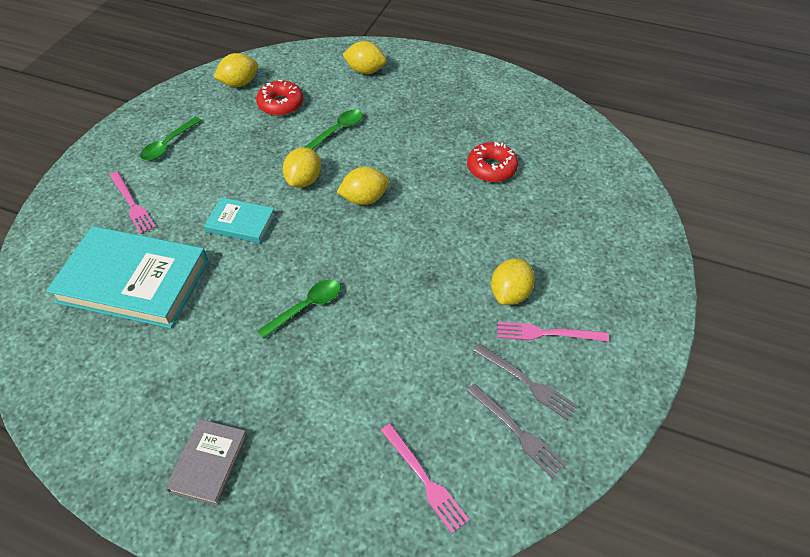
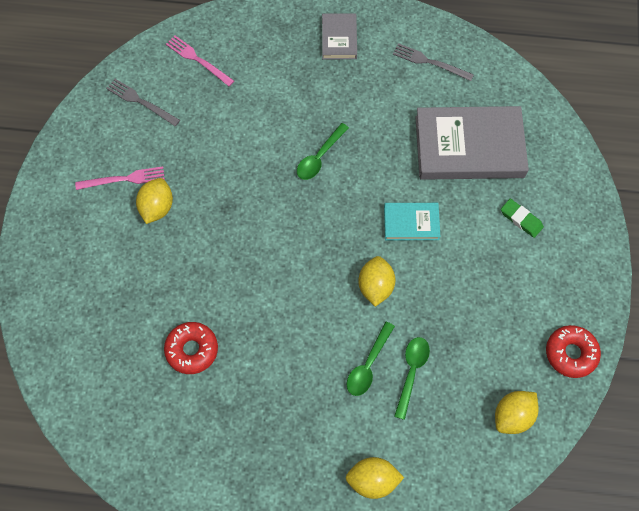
camera: 165 degrees right, 15 degrees up
turquoise book [46,226,208,329] -> grey book [415,106,529,180]
pink fork [109,171,156,234] -> green eraser [501,199,544,238]
green spoon [140,117,202,161] -> green spoon moved to [394,337,430,420]
red donut [256,80,303,116] -> red donut moved to [546,325,601,378]
yellow lemon [337,167,389,205] -> none
grey fork [474,344,578,420] -> grey fork moved to [393,43,474,81]

